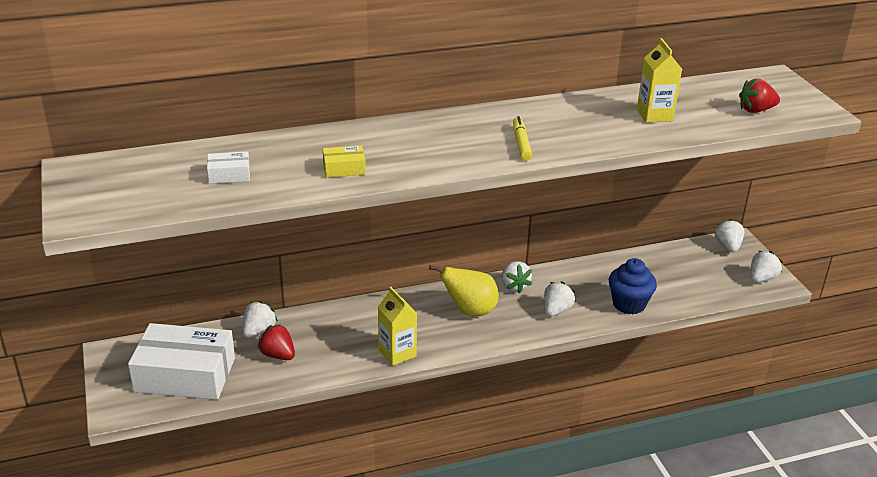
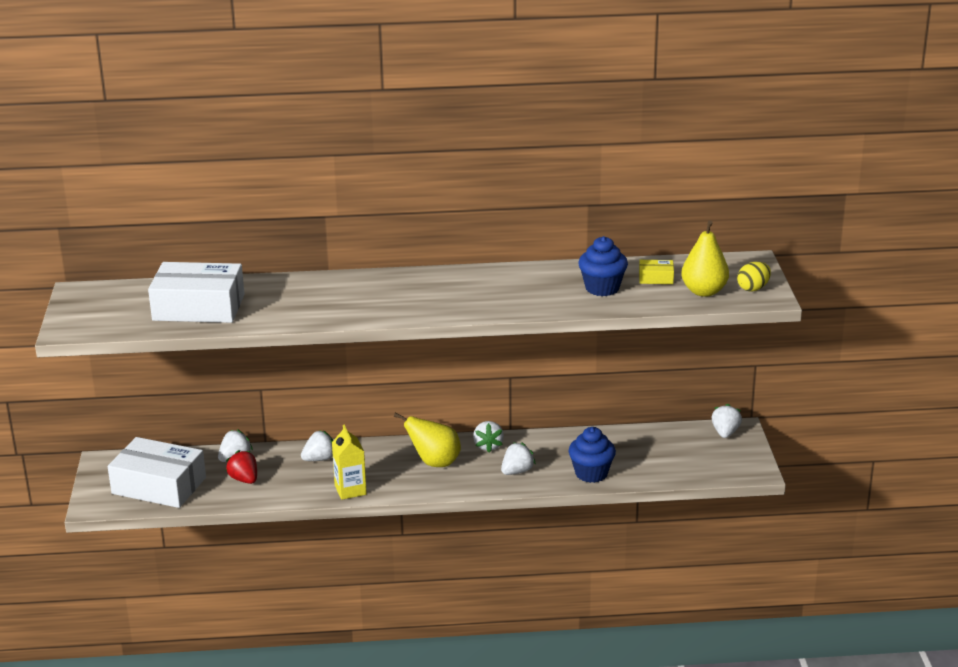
camera: 15 degrees right, 5 degrees down
white box [207,151,250,184] -> white box [148,262,245,323], size x2.36
yellow box [323,146,366,178] -> yellow box moved to [639,260,674,284]
yellow marker [513,116,532,160] -> none
yellow carton [637,38,682,123] -> blue cupcake [578,236,628,296]
red strawberry [739,79,780,113] -> yellow pear [681,220,729,297]
white strawberry [750,251,783,283] -> white strawberry moved to [301,430,333,461]
none -> yellow egg [737,262,771,291]

